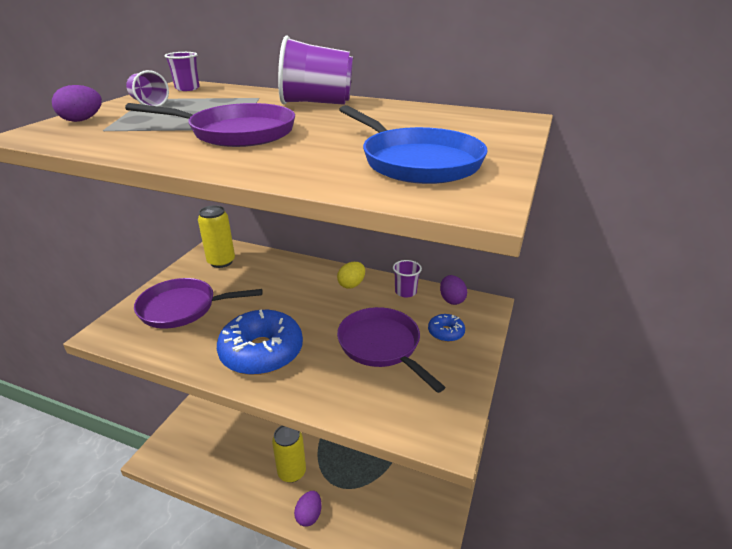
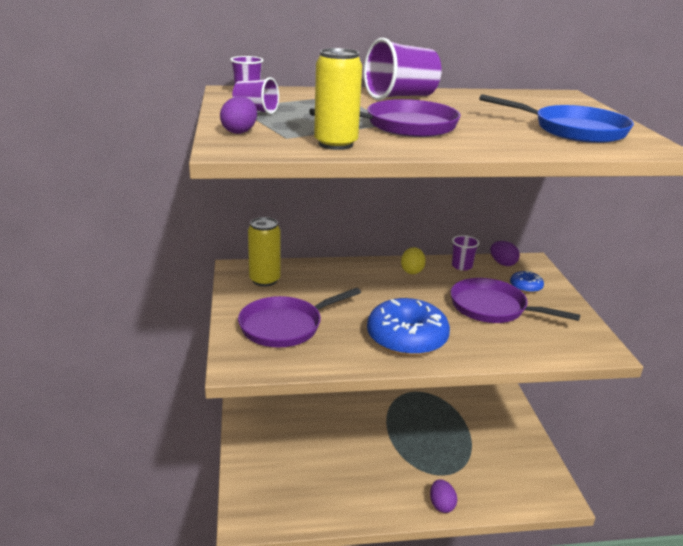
camera: 30 degrees left, 5 degrees down
yellow can [272,425,306,483] -> yellow can moved to [314,48,362,150]

